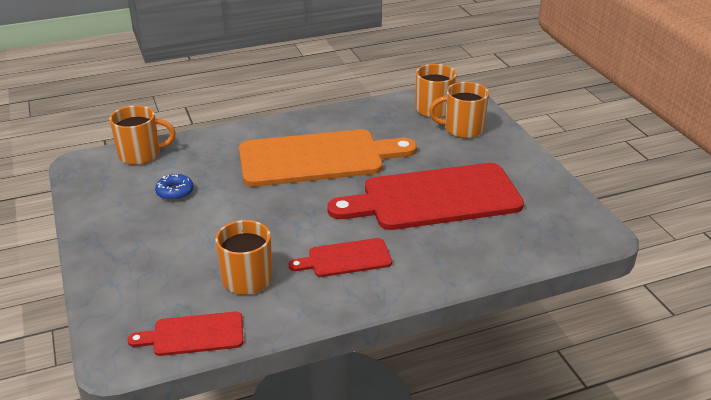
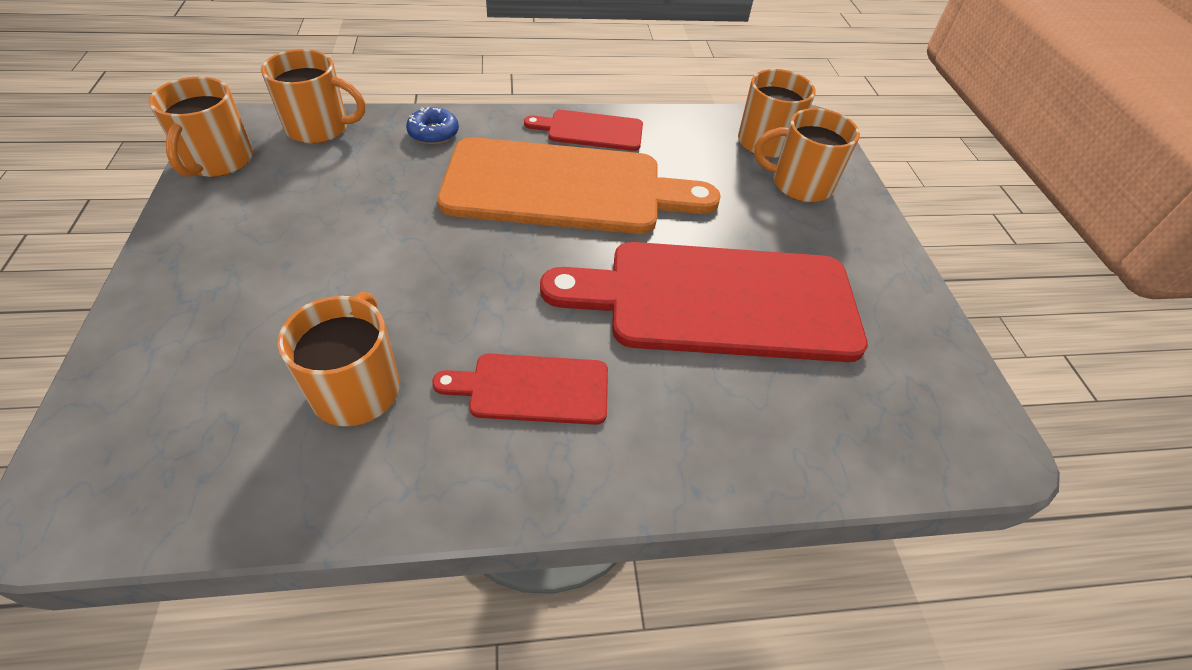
camera: 10 degrees right, 15 degrees up
red cutting board [127,312,243,356] -> red cutting board moved to [524,110,643,151]
blue donut [155,174,194,201] -> blue donut moved to [406,107,459,144]
none -> orange mug [149,77,253,177]

